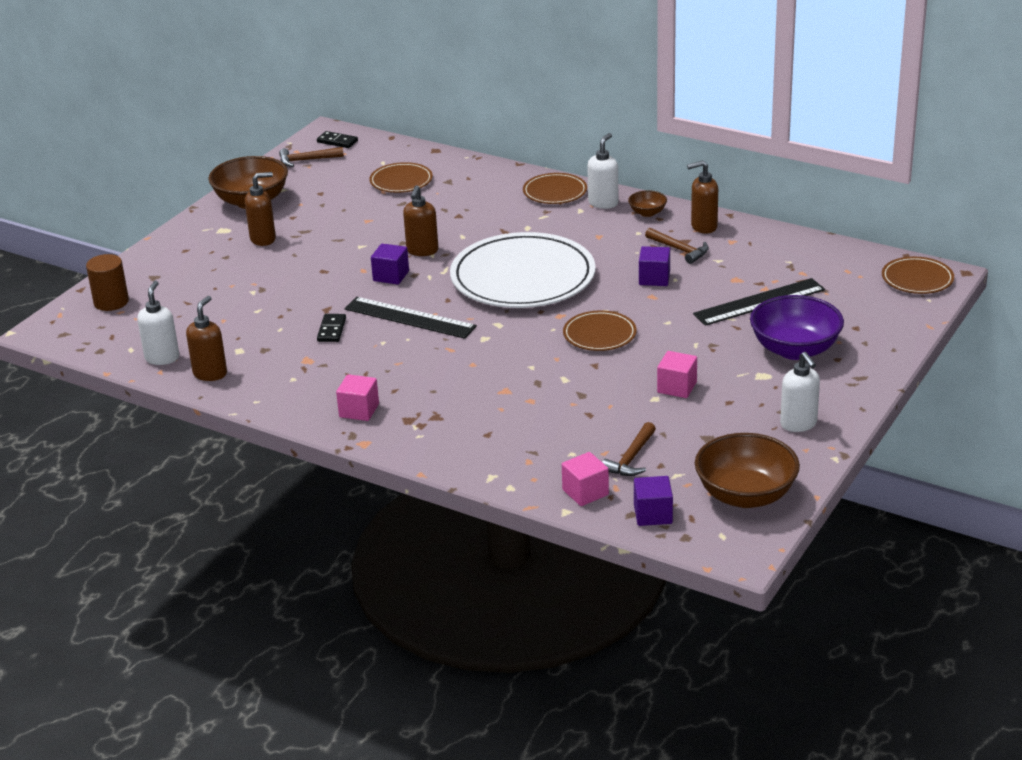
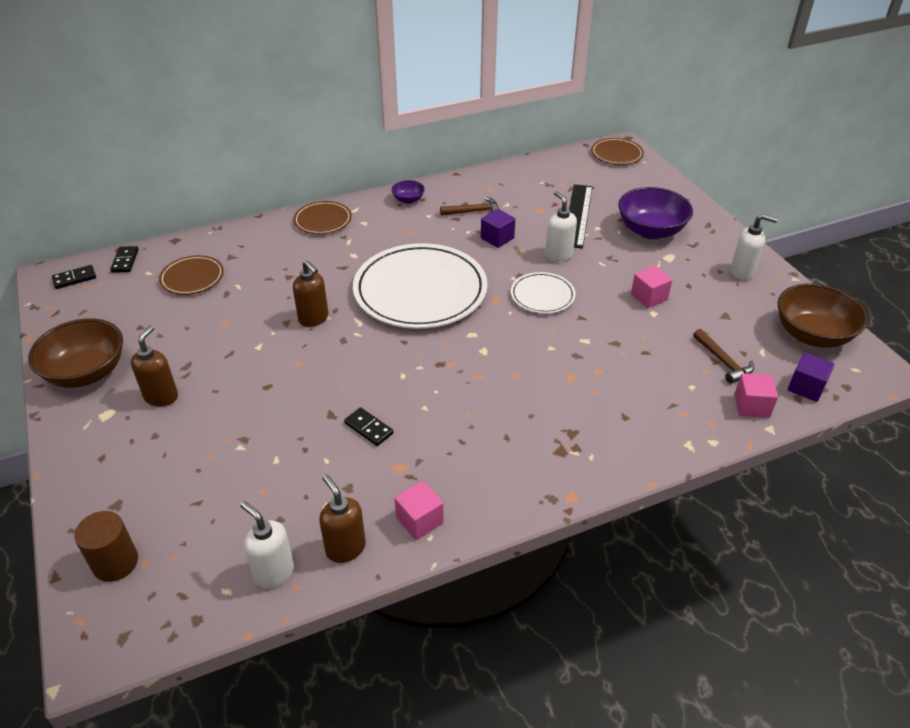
camera: 55 degrees left, 10 degrees up
brown hammer [279,147,344,167] -> none
pink cube [336,374,379,421] -> pink cube moved to [394,481,444,540]
black ruler [344,297,477,339] -> none
purple cube [371,243,409,285] -> none
brown plate [563,311,637,351] -> white plate [511,272,576,314]
white soap dispenser [587,133,618,209] -> white soap dispenser moved to [545,191,577,262]
brown bowl [628,190,667,217] -> purple bowl [392,180,425,204]
brown soap dispenser [687,160,718,234] -> none
none -> black domino [110,246,139,273]

